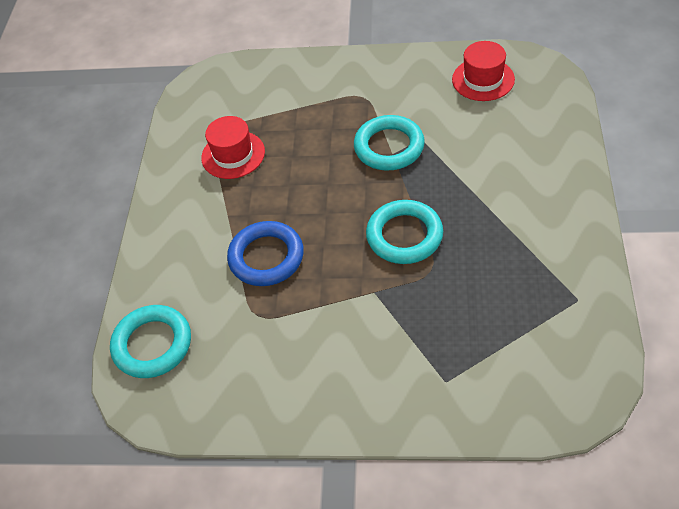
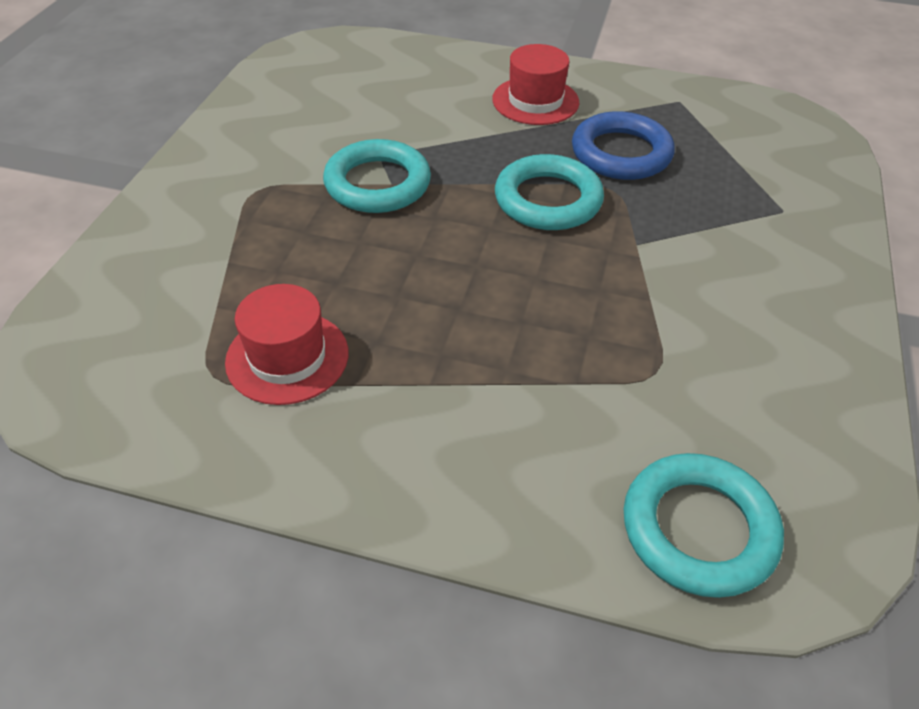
camera: 85 degrees left, 5 degrees down
blue ring [227,221,304,286] -> blue ring moved to [572,111,675,180]
red hat [452,41,515,101] -> red hat moved to [492,44,579,125]

